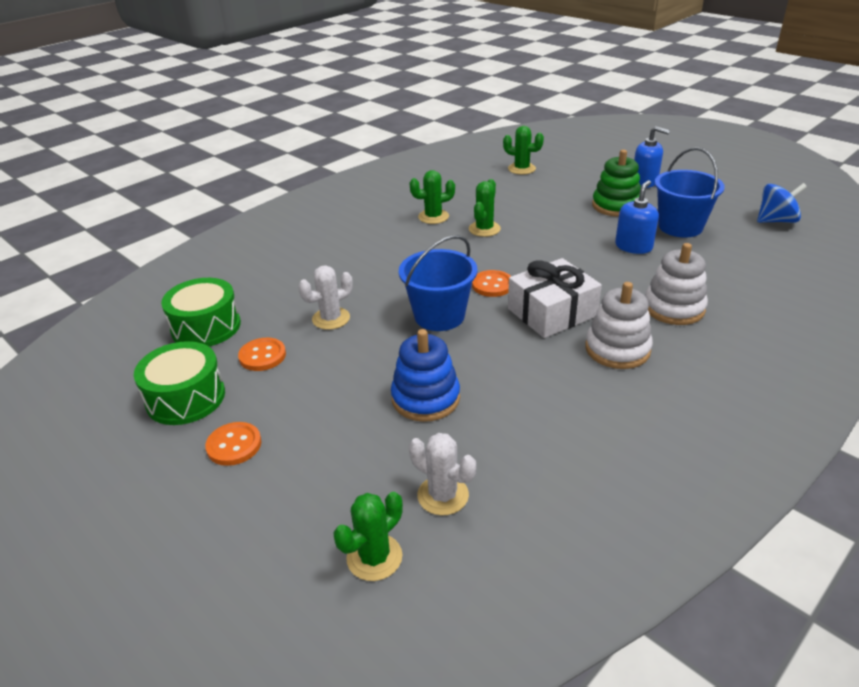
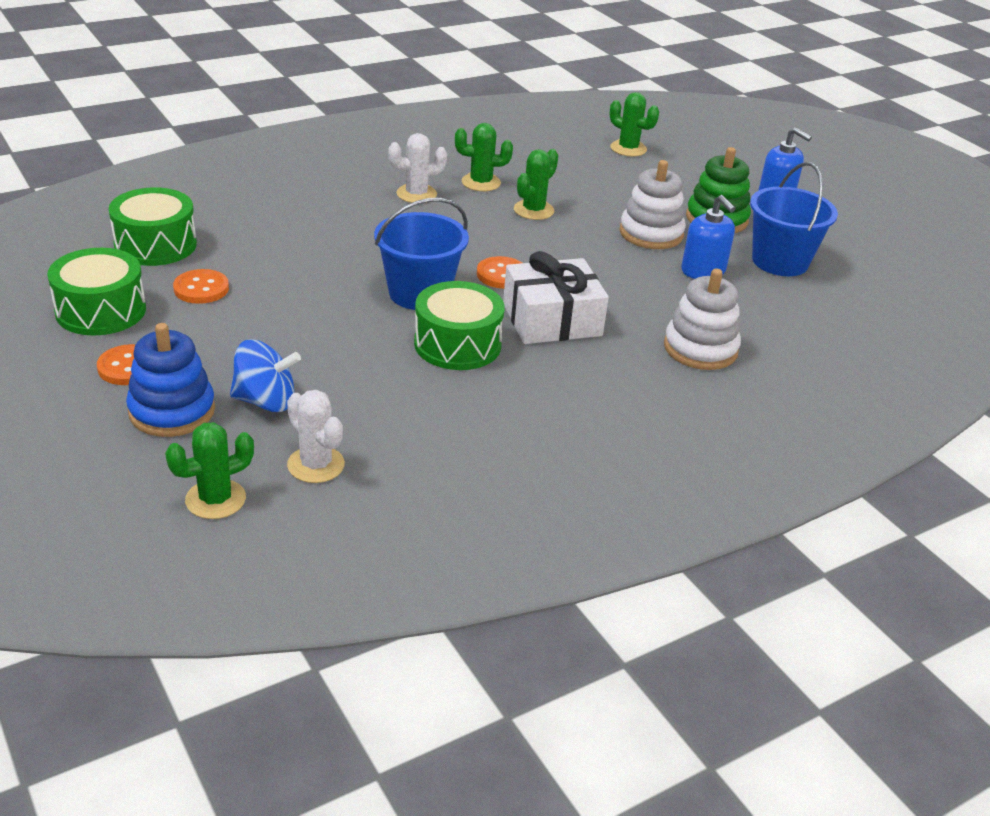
camera: 10 degrees right, 0 degrees up
white cactus [298,265,353,330] -> white cactus moved to [388,133,447,203]
blue stacking toy [391,329,460,422] -> blue stacking toy moved to [126,323,215,437]
white stacking toy [585,282,653,369] -> white stacking toy moved to [620,160,686,249]
blue soap dispenser [615,180,659,254] -> blue soap dispenser turned 105 degrees clockwise [681,195,736,279]
blue spinning top [757,183,807,223] -> blue spinning top moved to [230,339,301,412]
none -> green drum [414,281,505,370]

